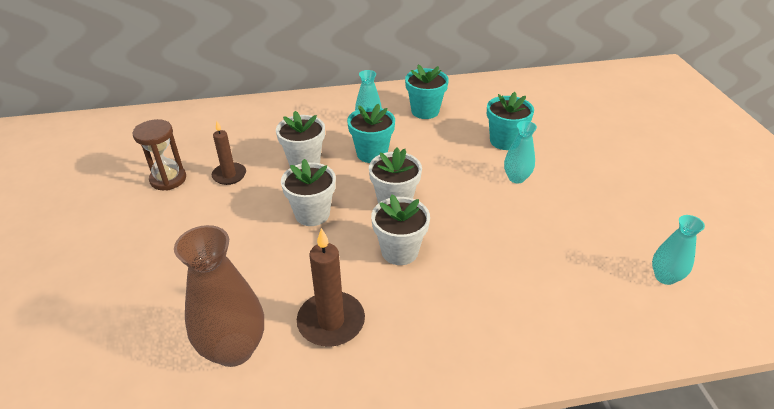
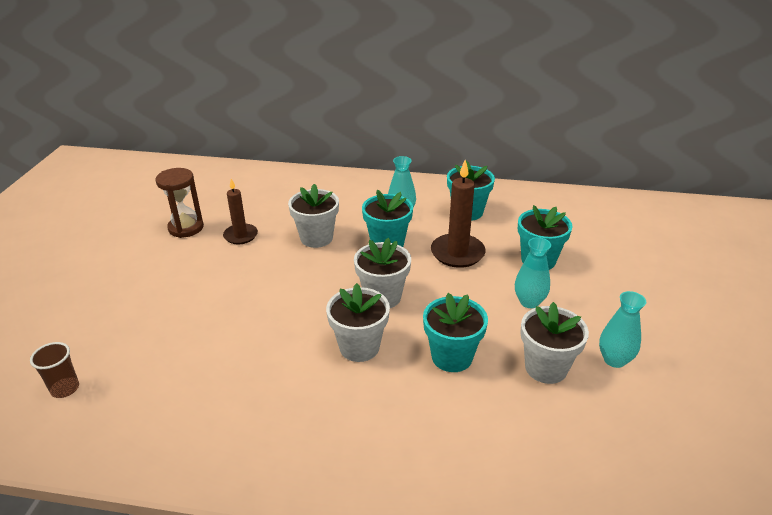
camera: 20 degrees right, 5 degrees down
brown vase [174,225,264,367] -> none
white flower pot [281,159,336,226] -> white flower pot moved to [521,302,589,384]
brown candle [297,228,365,347] -> brown candle moved to [431,160,486,268]
turquoise vase [652,215,705,285] -> turquoise vase moved to [599,291,646,368]
none -> brown cup [30,342,79,398]
none -> turquoise flower pot [423,293,488,372]

